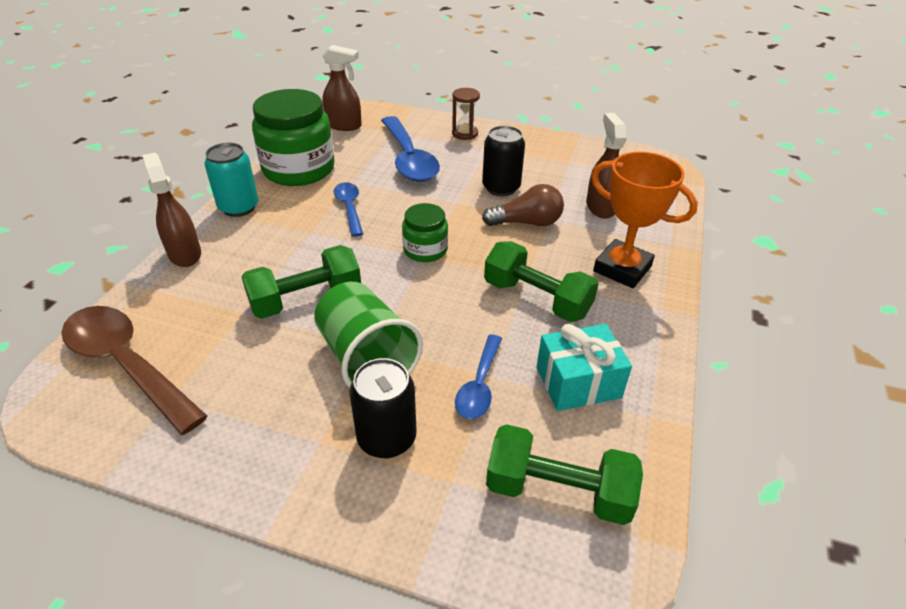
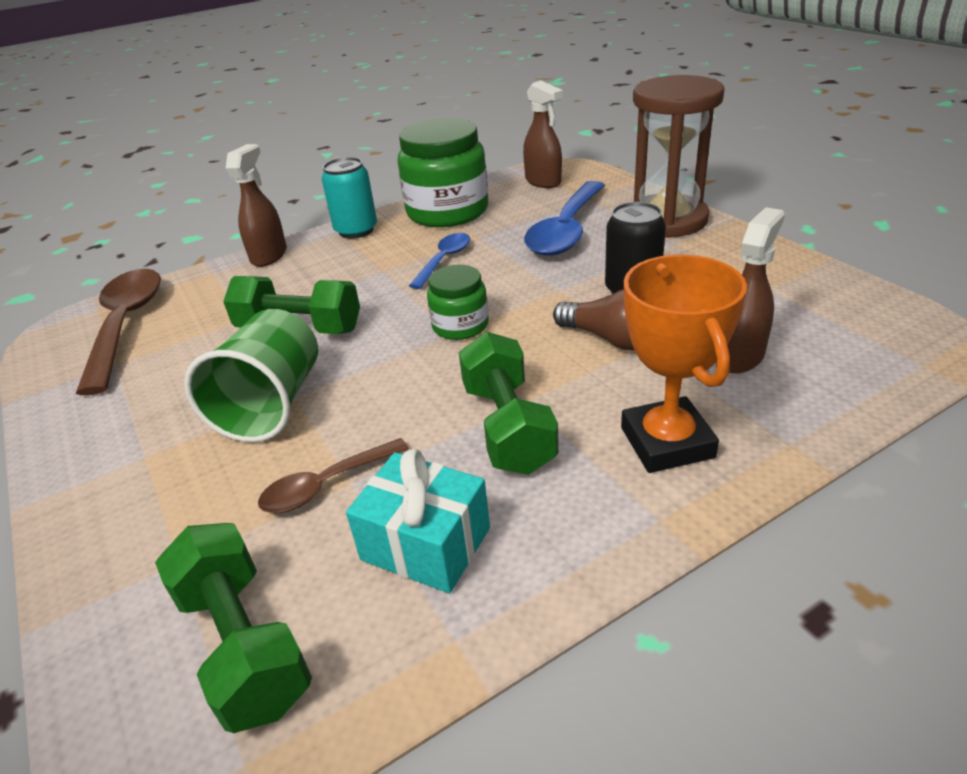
camera: 45 degrees right, 5 degrees down
black can [349,358,416,458] -> none
brown hourglass [452,88,480,140] -> brown hourglass [633,75,725,238], size x2.20
blue spoon [455,335,502,419] -> brown spoon [258,438,409,513]

